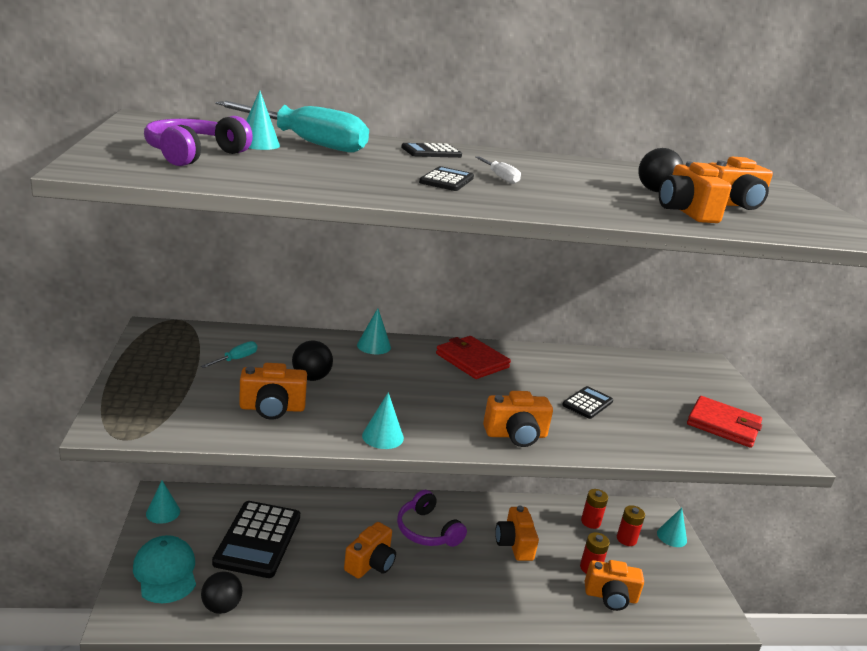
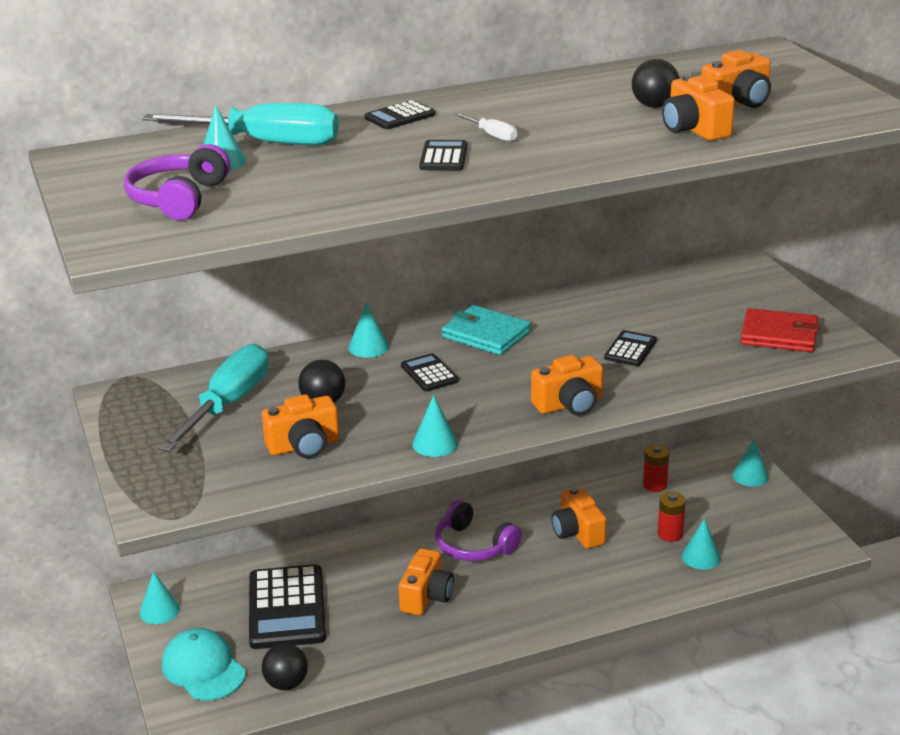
camera: 10 degrees left, 5 degrees up
turquoise screwdriver [201,341,257,368] -> turquoise screwdriver [159,344,269,452], size x2.38
red wallet [436,336,511,379] -> turquoise wallet [442,305,531,355]
orange camera [585,560,644,611] -> turquoise cone [682,518,721,570]
red battery [617,505,645,546] -> none
none -> black calculator [401,353,458,391]

